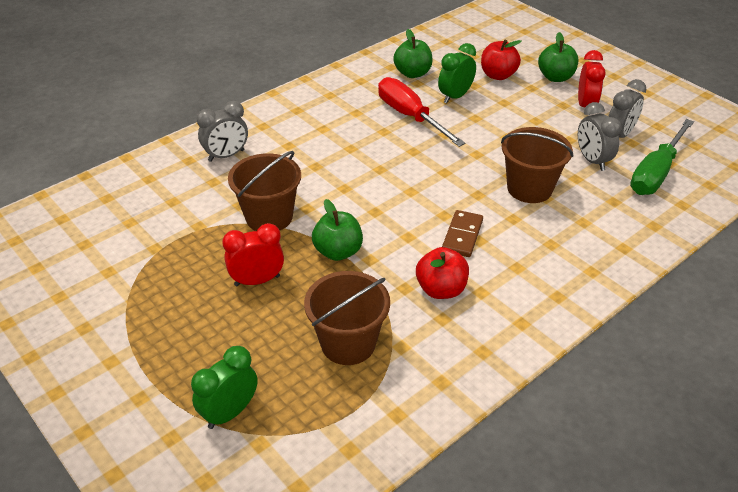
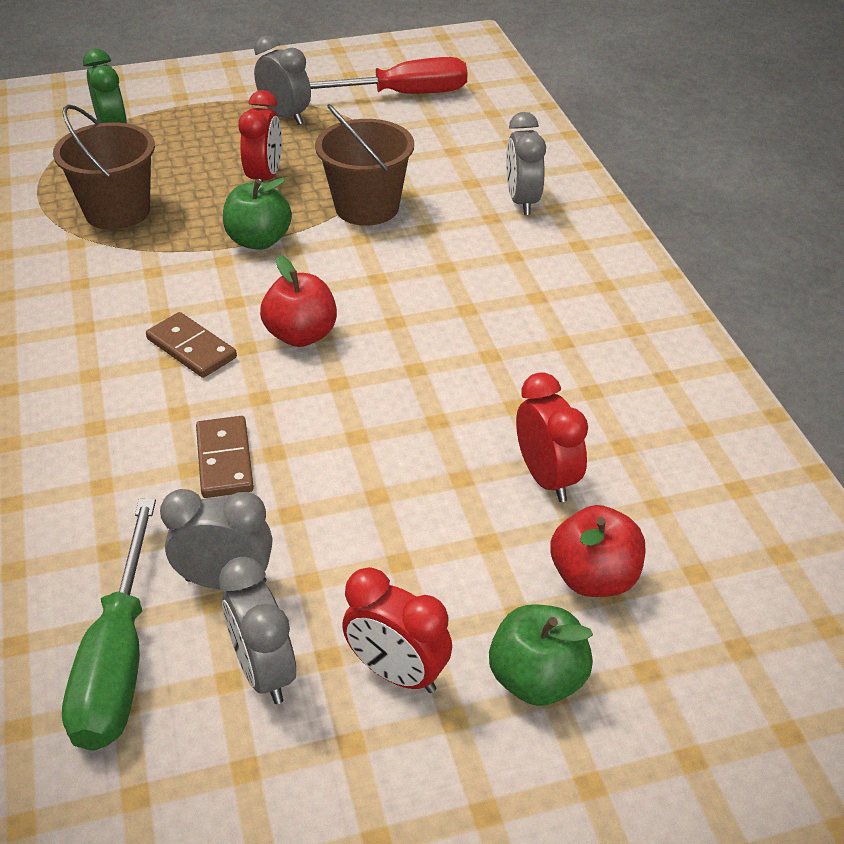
camera: 115 degrees right, 0 degrees up
red screwdriver [378,77,465,147] -> red screwdriver moved to [310,57,467,94]
green apple [393,29,433,78] -> none
red apple [416,247,469,299] -> red apple moved to [260,255,337,347]
green clock [438,43,476,103] -> red clock [516,372,588,502]
brown bucket [501,127,573,203] -> brown domino [196,416,254,498]
green screwdriver [630,119,694,195] -> green screwdriver turned 150 degrees counterclockwise [62,499,156,751]
none -> grey clock [254,35,311,125]

